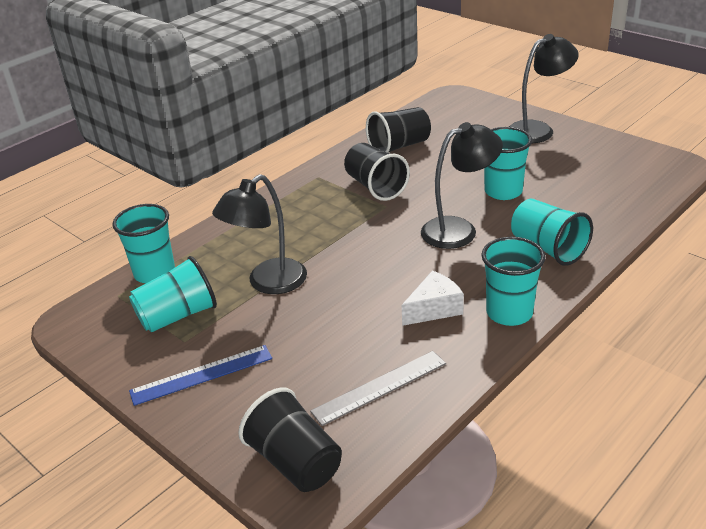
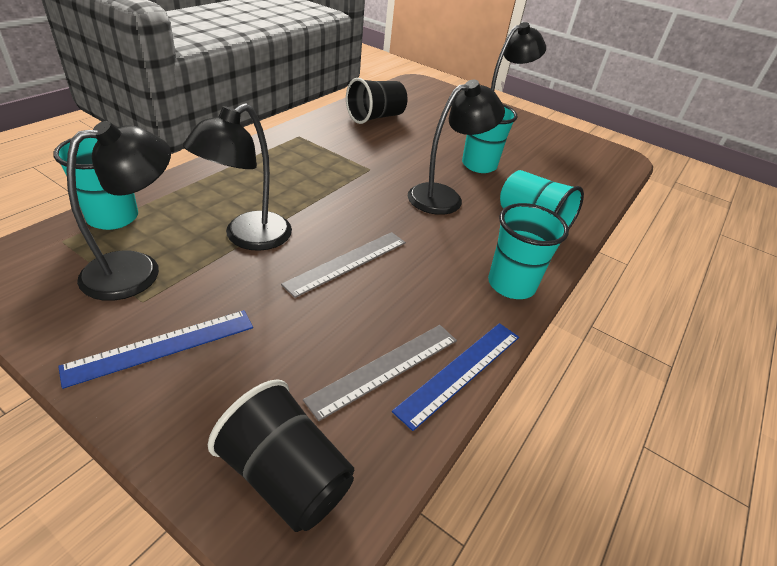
camera: 15 degrees left, 5 degrees up
turquoise cup [129,256,217,332] -> black lamp [67,121,171,301]
black cup [344,143,410,201] -> none
white cheese [402,271,464,326] -> none
none -> grey ruler [281,232,406,298]
none -> blue ruler [392,323,519,431]

